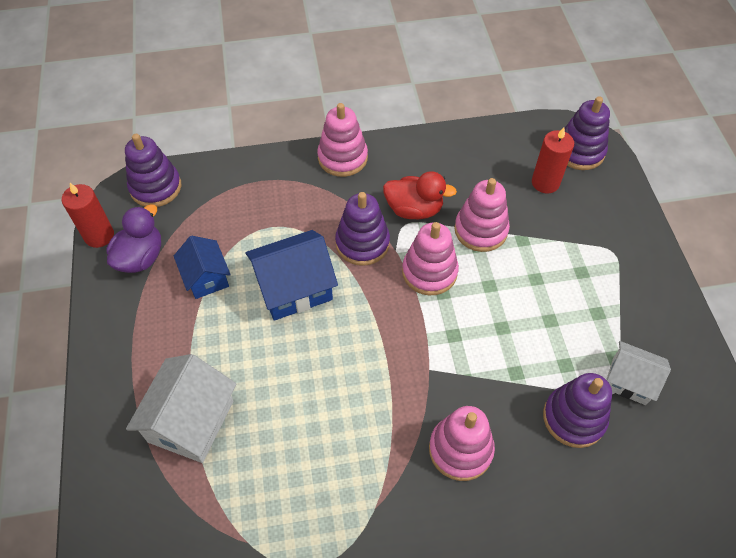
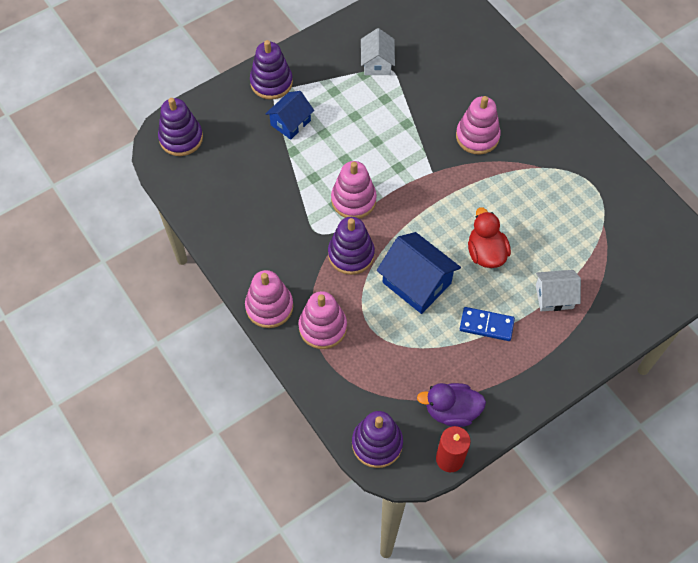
camera: 115 degrees left, 5 degrees up
white house [126,354,237,463] -> white house [536,270,581,311], size x0.64
blue house [174,236,231,299] -> blue house moved to [265,91,314,140]
red duck [383,171,457,219] -> red duck moved to [468,207,511,268]
pink stacking toy [454,178,510,252] -> pink stacking toy moved to [298,291,347,349]
red candle [532,127,574,193] -> none
purple stacking toy [543,373,612,448] -> purple stacking toy moved to [250,40,293,100]
none -> blue domino [460,307,515,341]

